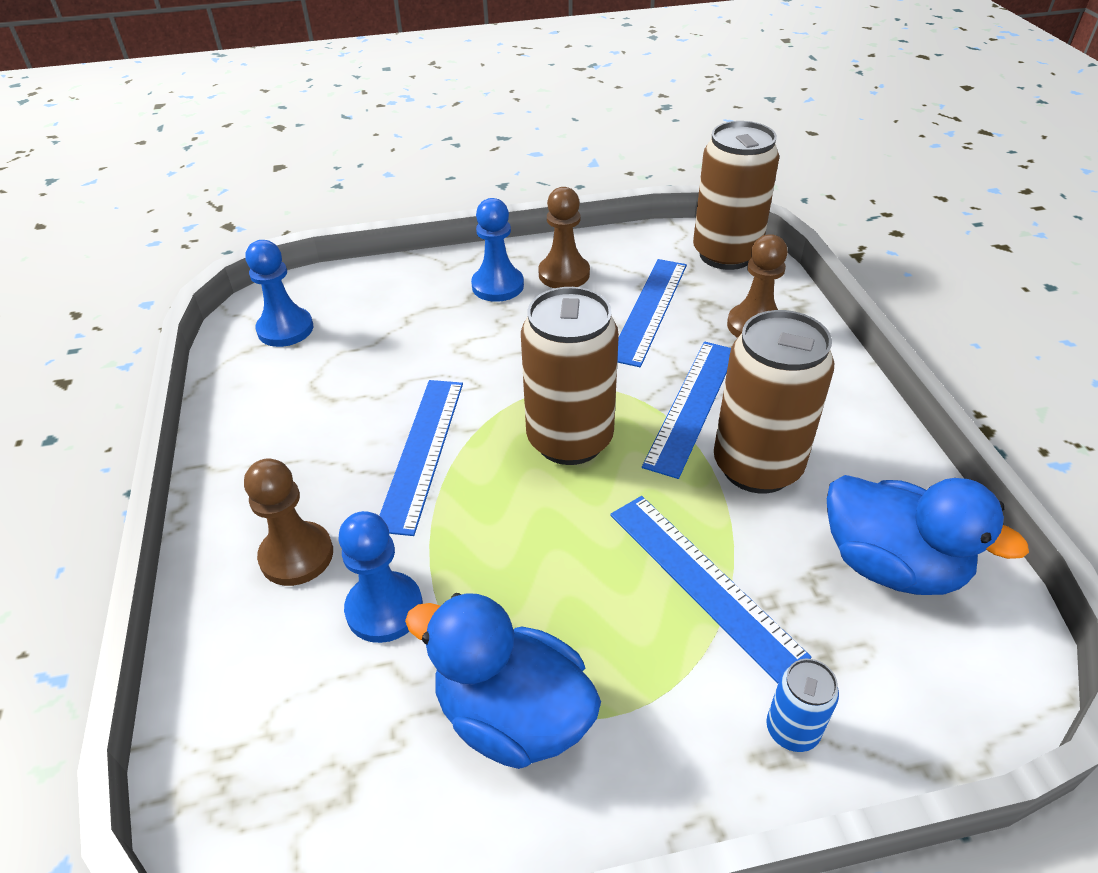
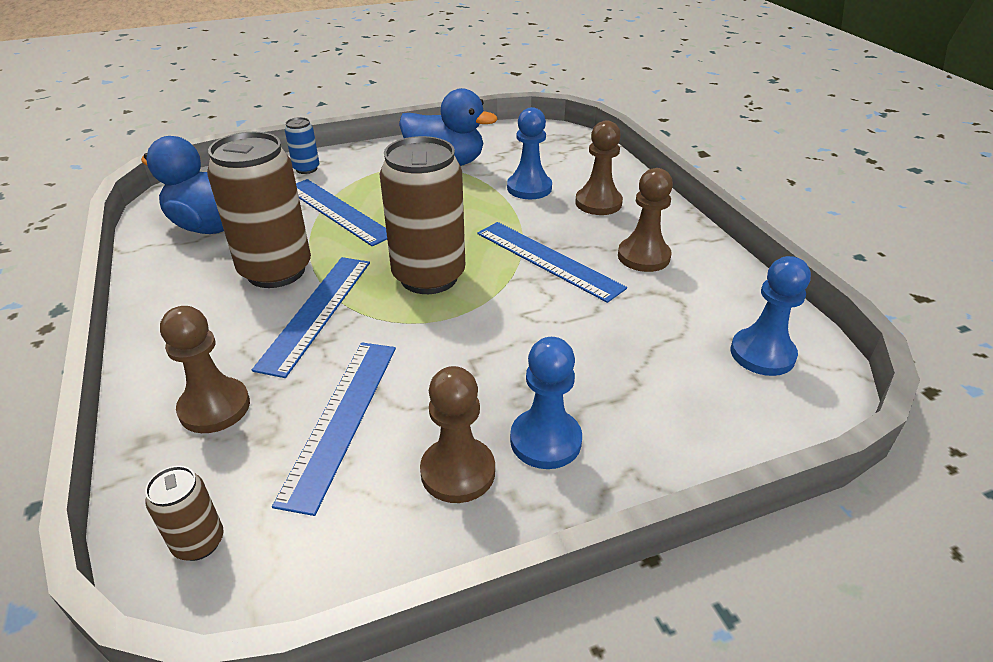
camera: 170 degrees right, 5 degrees down
blue ruler [379,380,463,536] -> blue ruler turned 45 degrees counterclockwise [478,222,627,303]
brown can [693,121,779,270] -> brown can [145,466,224,561], size x0.46
none -> brown pawn [618,168,673,272]

